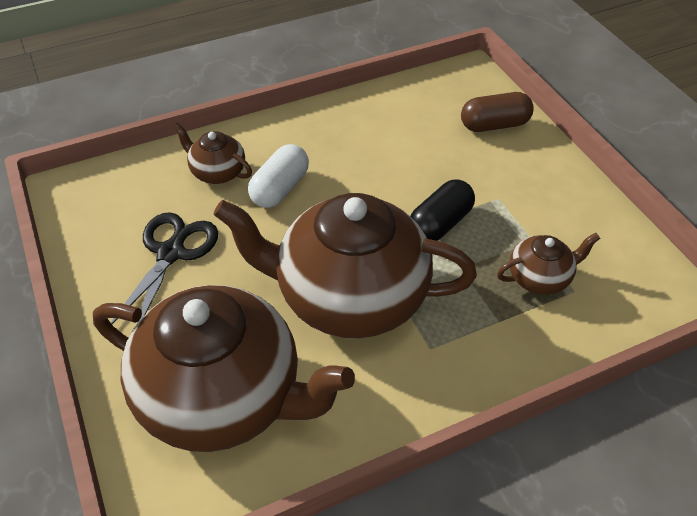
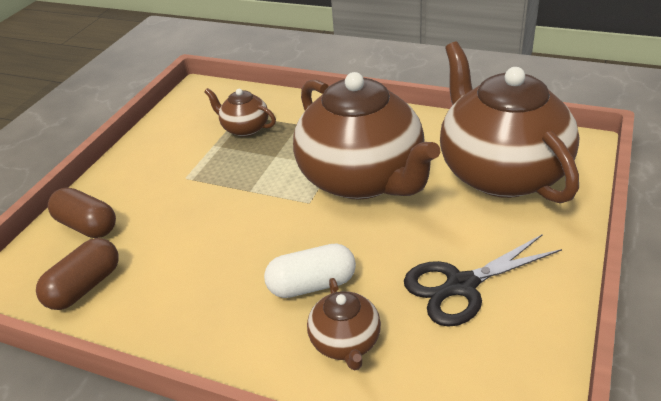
camera: 130 degrees left, 10 degrees down
black capsule [410,179,475,241] -> none
none -> brown capsule [36,238,119,310]

